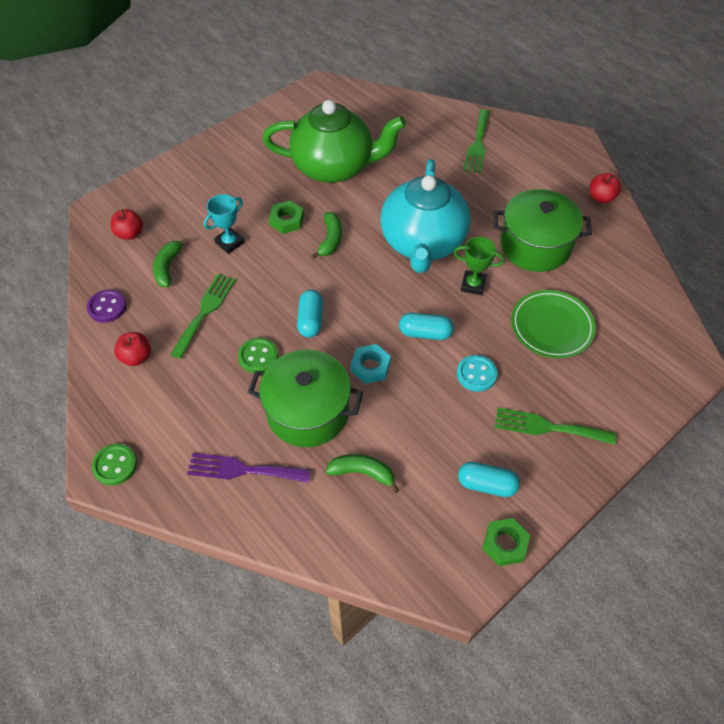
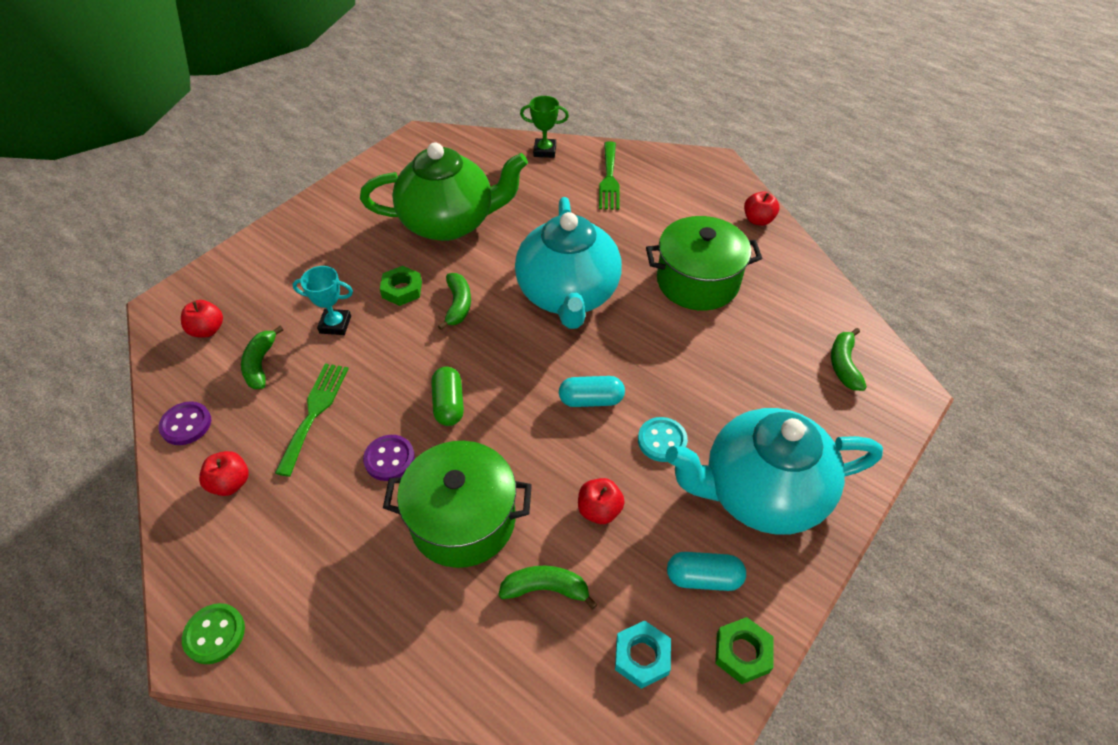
camera: 10 degrees left, 5 degrees down
purple fork [187,453,311,483] -> none
turquoise trophy [204,194,245,254] -> turquoise trophy turned 60 degrees clockwise [292,266,353,335]
green button [238,338,278,373] -> purple button [363,435,415,481]
turquoise capsule [297,290,323,338] -> green capsule [431,367,464,426]
turquoise nut [351,344,391,384] -> turquoise nut moved to [615,620,671,689]
green trophy [454,237,505,295] -> green trophy moved to [520,96,569,158]
green fork [495,408,616,445] -> turquoise teapot [665,408,883,535]
green plate [511,290,596,358] -> none
none -> red apple [578,478,625,524]
none -> green banana [831,328,867,391]

